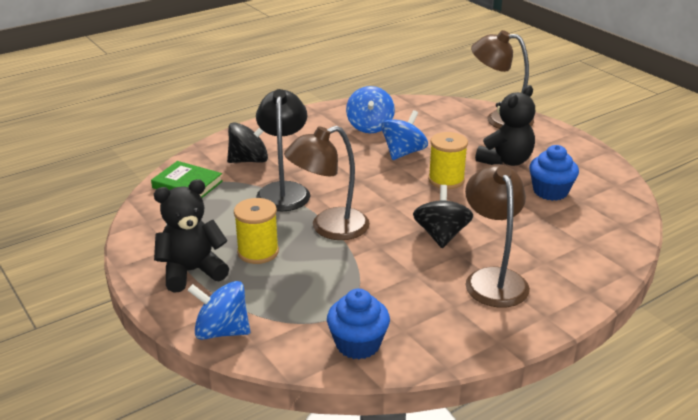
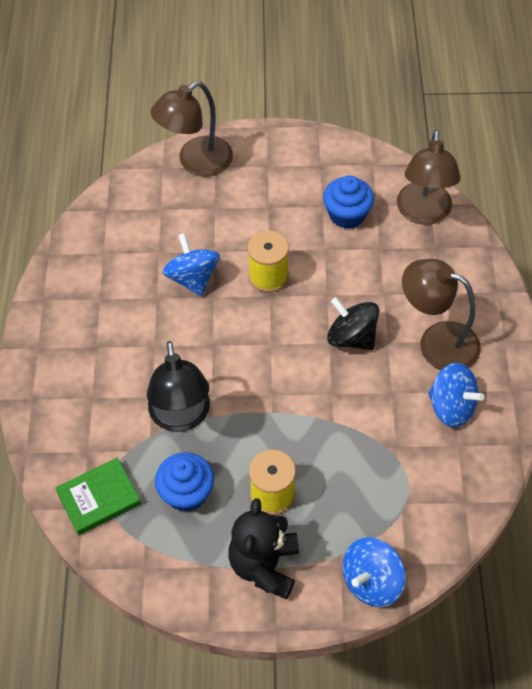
camera: 55 degrees left, 25 degrees up
black spinning top [227,122,268,163] -> none
black lamp [256,89,310,211] -> black lamp turned 135 degrees counterclockwise [147,341,210,432]
brown lamp [284,126,370,240] -> brown lamp moved to [397,130,461,225]
blue cupcake [327,289,390,359] -> blue cupcake moved to [155,452,214,512]
blue spinning top [346,86,395,133] -> blue spinning top moved to [428,363,484,427]
black teddy bear [475,85,535,166] -> none

